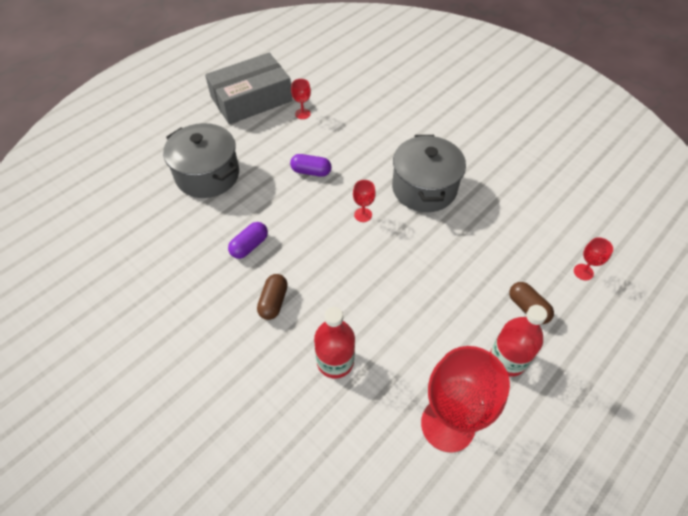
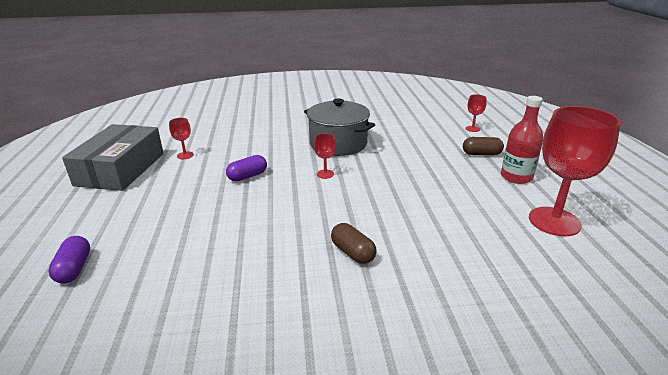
camera: 50 degrees left, 25 degrees down
grey pot [163,123,239,198] -> none
purple capsule [228,222,268,259] -> purple capsule moved to [48,236,90,283]
red bottle [314,307,355,378] -> none

